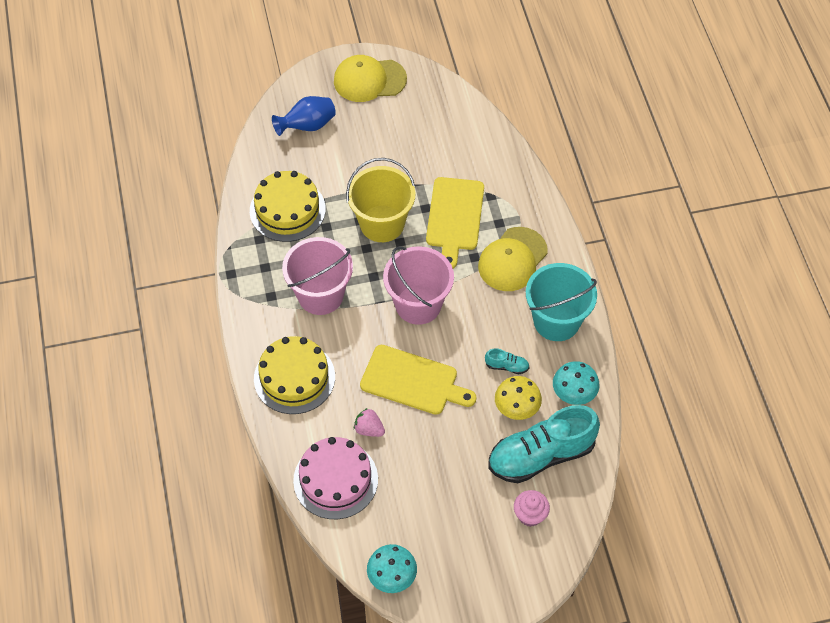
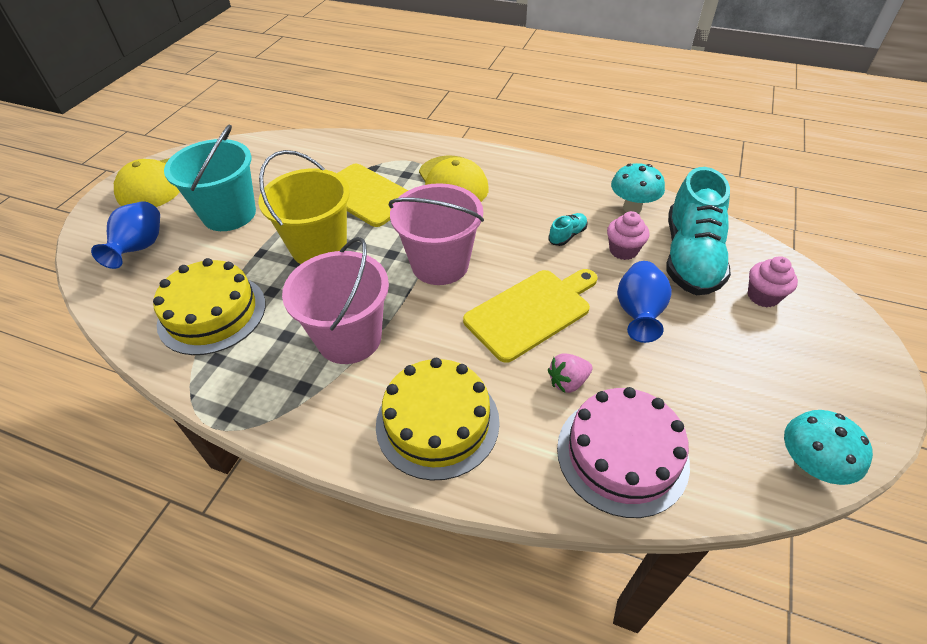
camera: 55 degrees left, 10 degrees down
yellow mushroom [495,376,542,420] -> pink cupcake [607,211,649,260]
turquoise bucket [526,263,597,341] -> turquoise bucket moved to [164,124,256,231]
none -> blue vase [617,261,672,343]

